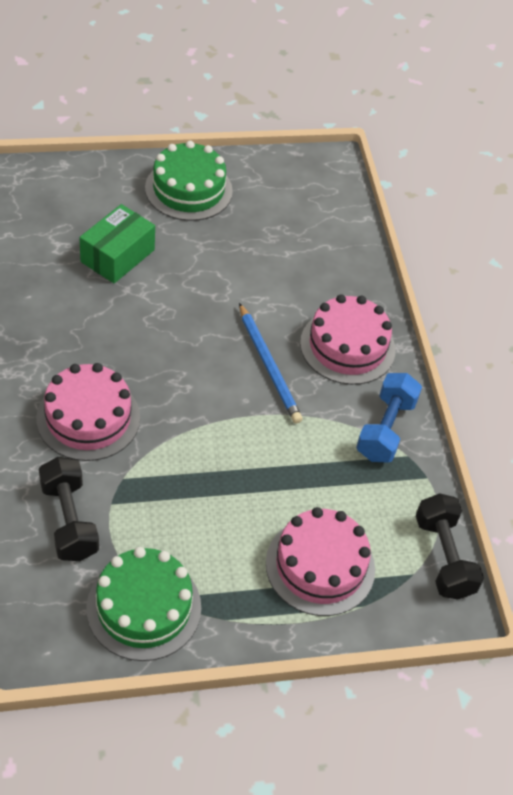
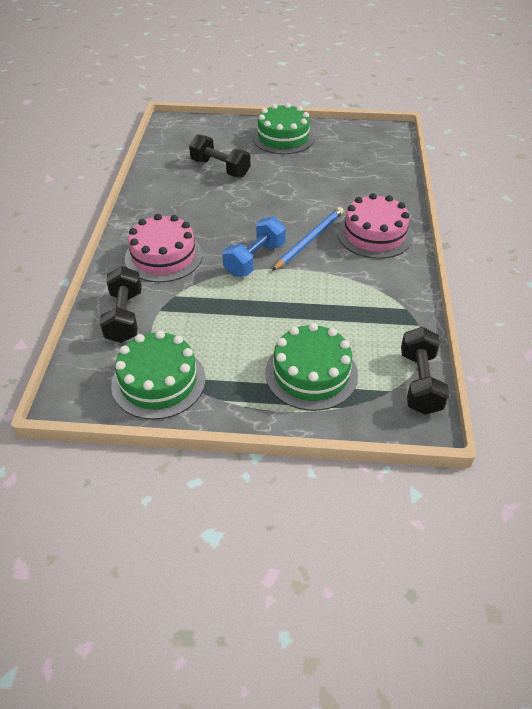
camera: 20 degrees right, 5 degrees down
green box [79,204,155,283] -> black dumbbell [189,134,250,177]
blue pencil [239,303,303,423] -> blue pencil turned 135 degrees counterclockwise [272,207,344,271]
pink cake [266,507,375,616] -> green cake [265,323,358,411]
blue dumbbell [356,373,422,463] -> blue dumbbell moved to [222,217,286,277]

